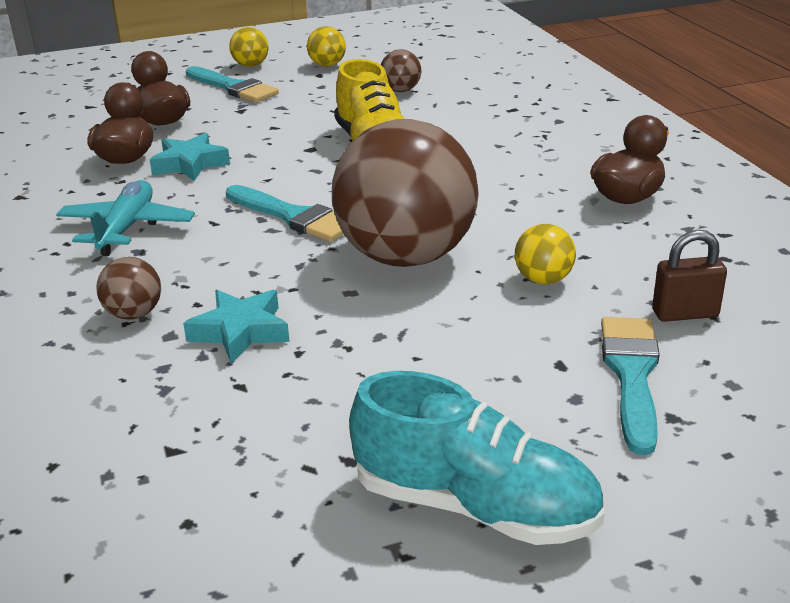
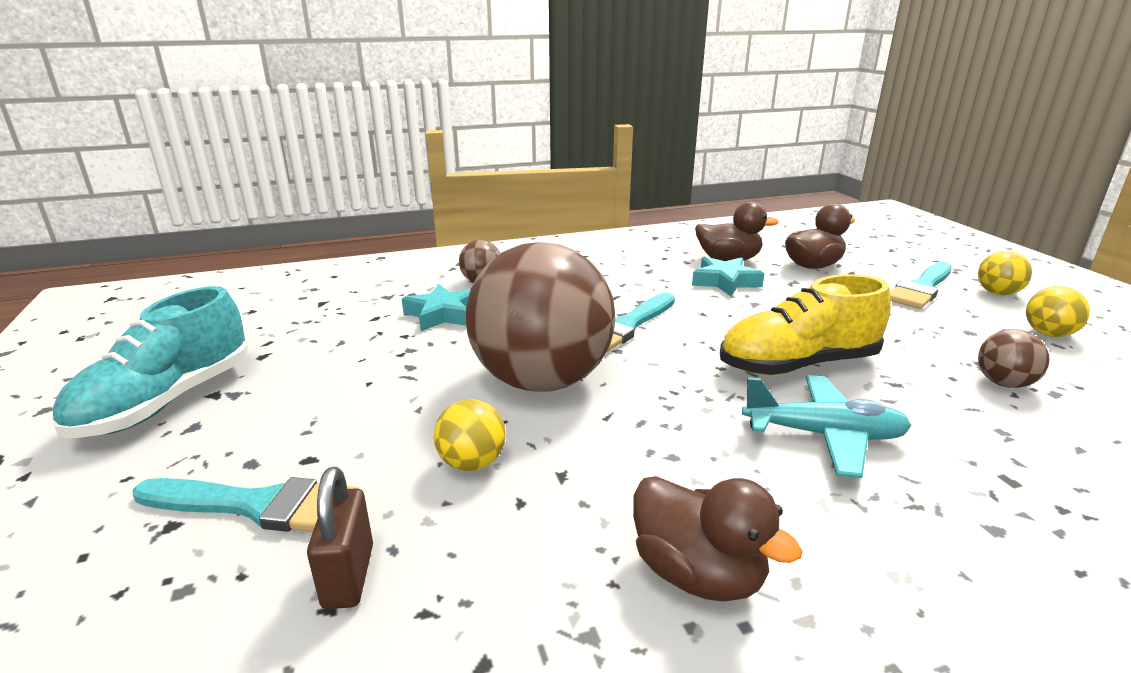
camera: 90 degrees right, 5 degrees down
turquoise plane [56,180,195,256] -> turquoise plane moved to [742,375,911,478]

